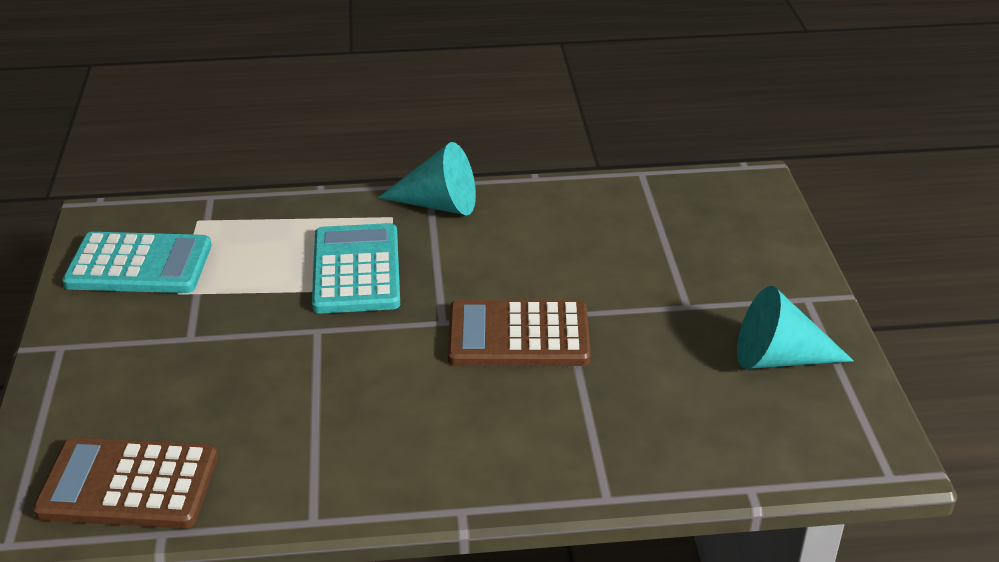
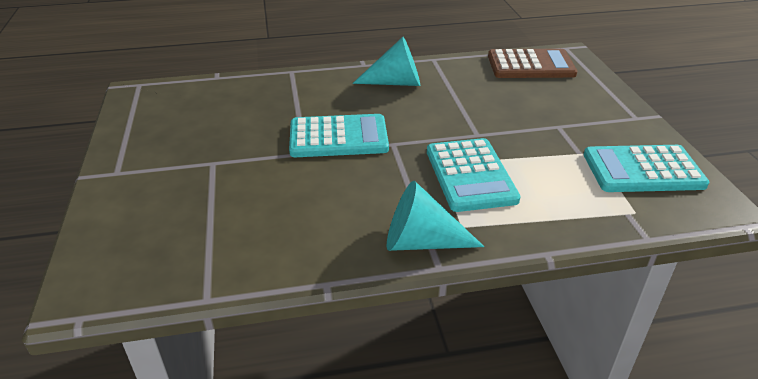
camera: 175 degrees right, 0 degrees up
brown calculator [448,300,591,366] -> turquoise calculator [289,114,389,157]
turquoise cone [737,286,854,369] -> turquoise cone moved to [353,37,420,86]

